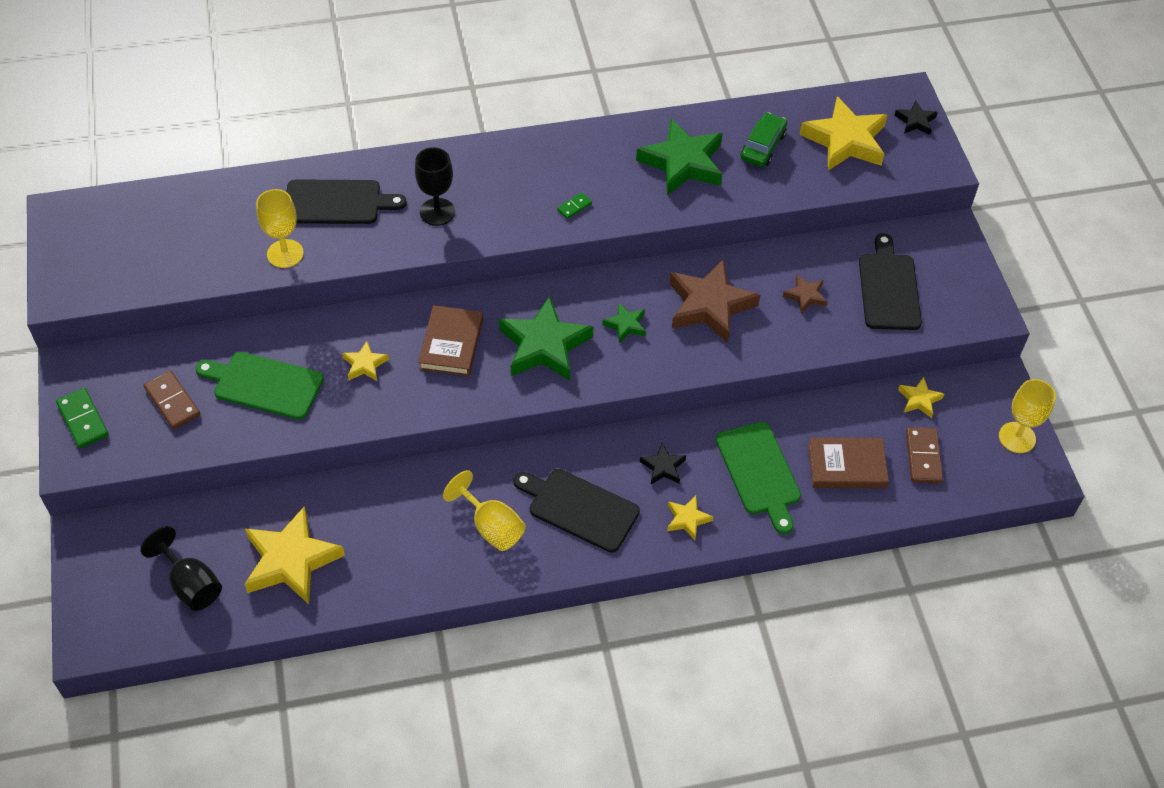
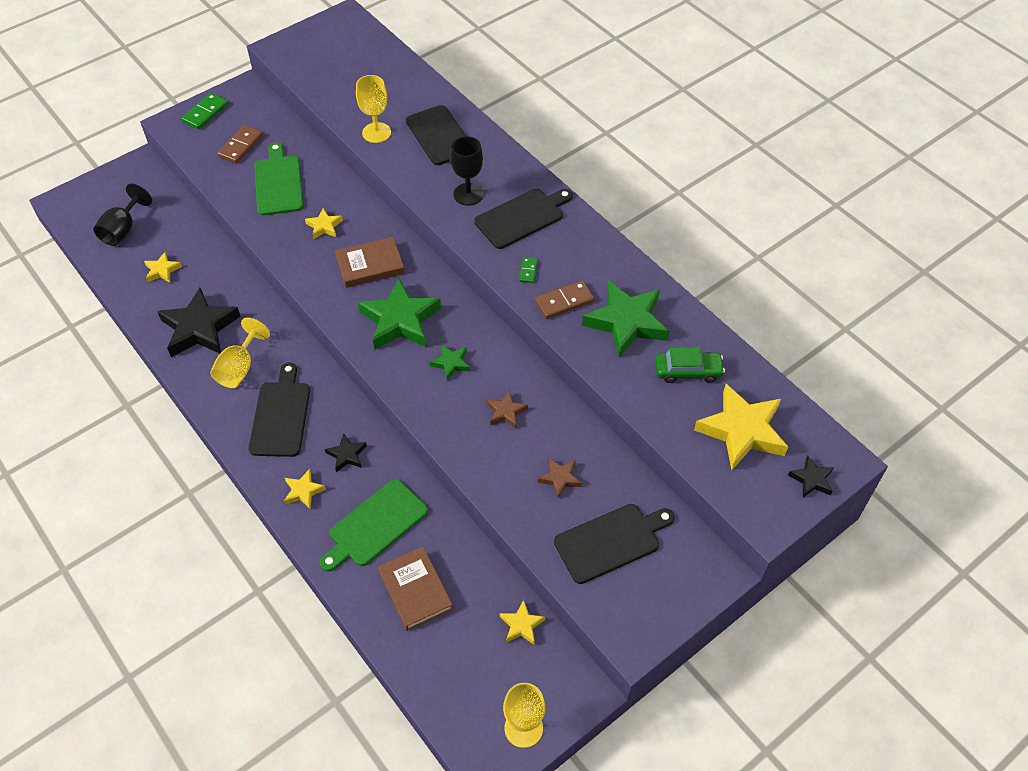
camera: 65 degrees right, 0 degrees up
yellow star [245,506,345,604] -> yellow star [144,252,182,283], size x0.48
green domino [557,192,592,219] -> green domino turned 75 degrees clockwise [519,257,538,283]
brown star [669,259,760,343] -> brown star [487,390,528,428], size x0.48
brown domino [906,427,943,483] -> brown domino moved to [535,280,594,319]
none -> black star [157,288,241,357]
none -> black cutting board [474,188,573,249]

